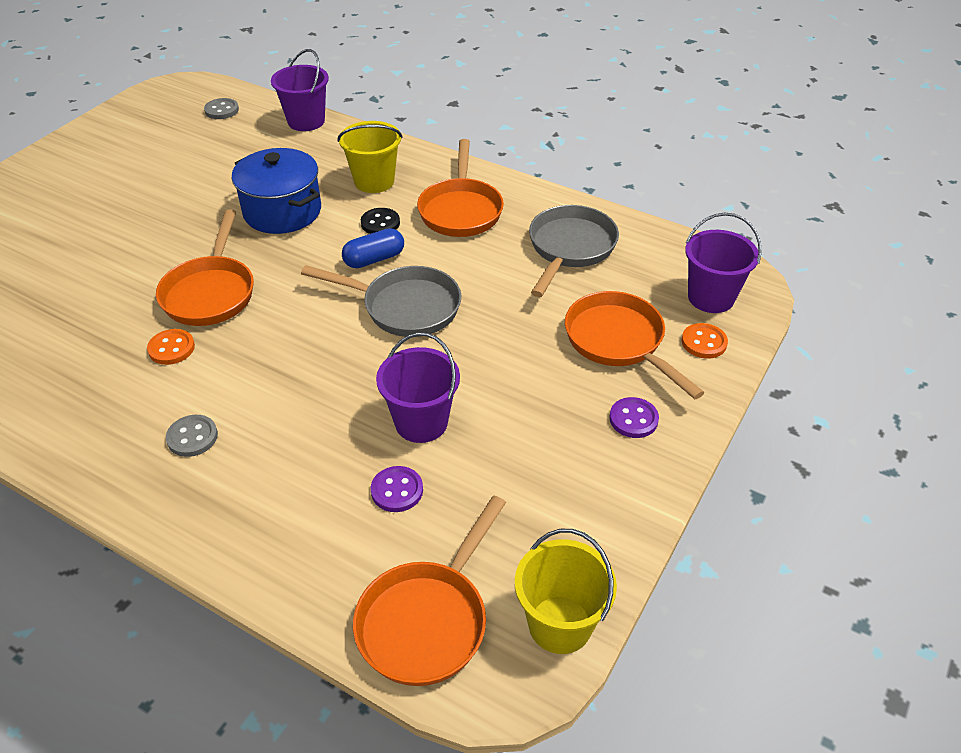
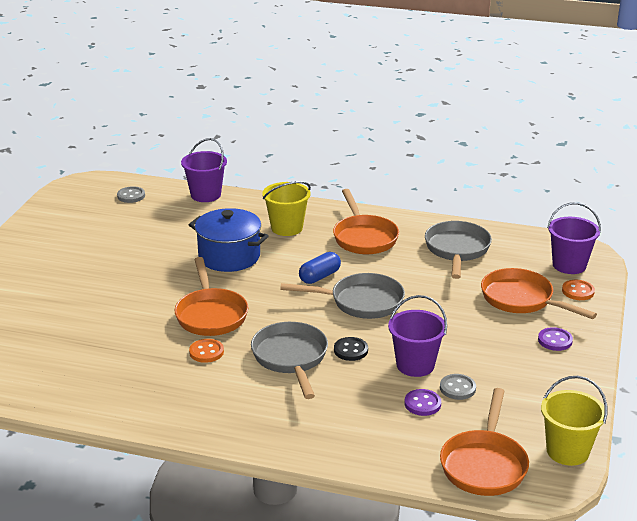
camera: 15 degrees left, 15 degrees down
grey button [166,415,218,457] -> grey button moved to [440,374,476,400]
black button [361,208,400,234] -> black button moved to [334,337,368,361]
none -> grey pan [251,322,328,399]

